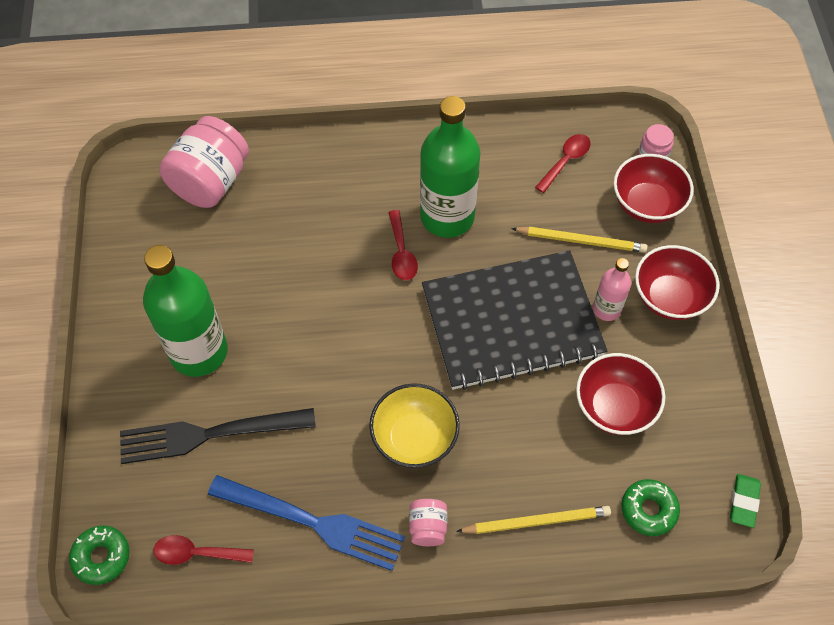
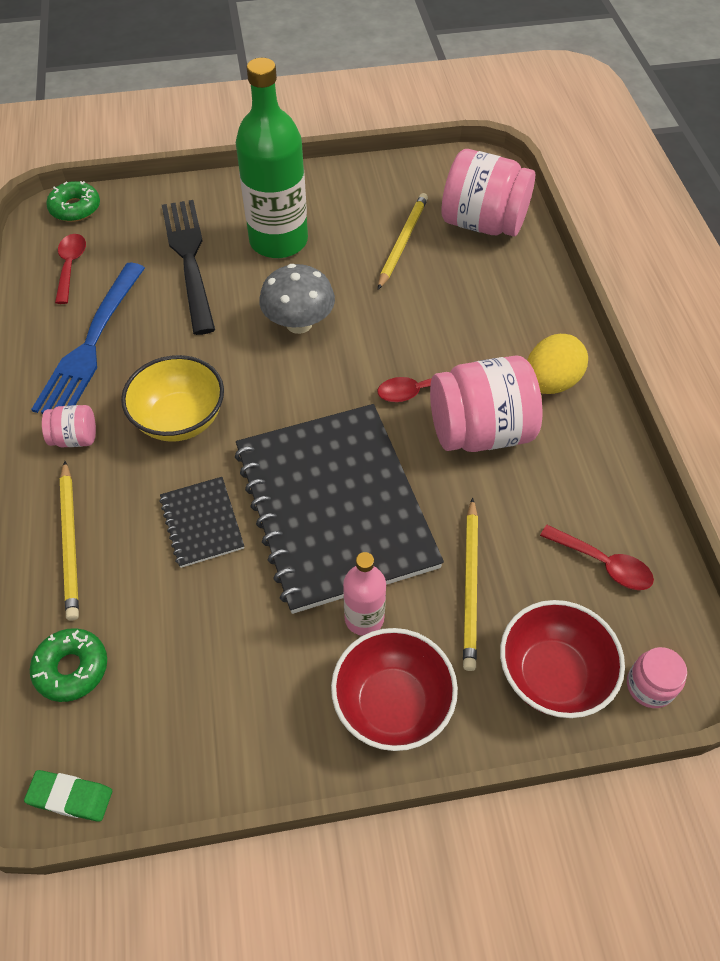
camera: 85 degrees right, 5 degrees down
green bottle [420,96,480,238] -> pink jar [430,355,543,452]
red bowl [576,353,665,435] -> none
none -> black notebook [159,477,244,568]
none -> grey mushroom [259,264,335,334]
none -> yellow pencil [378,193,428,290]
none -> yellow egg [527,334,588,394]

